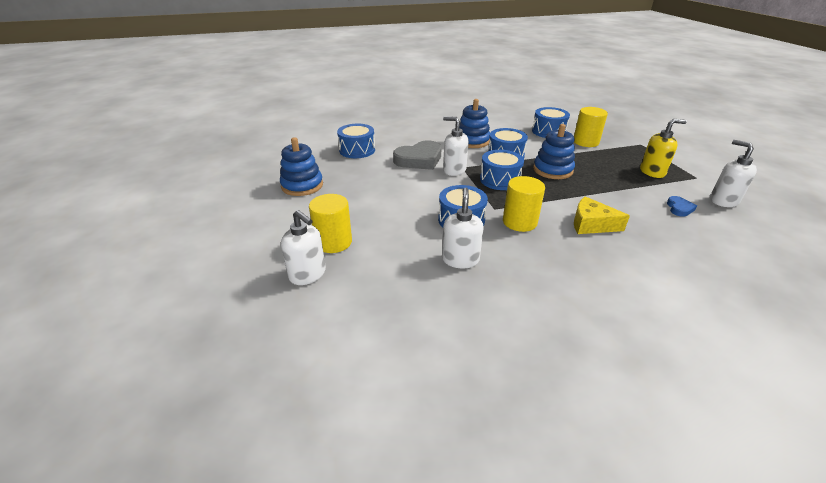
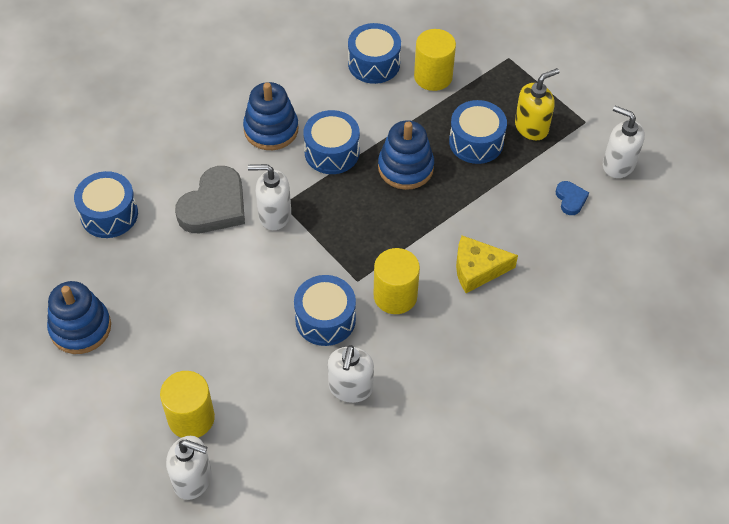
camera: 25 degrees left, 20 degrees up
white soap dispenser [442,188,484,268] -> white soap dispenser turned 150 degrees counterclockwise [328,345,374,403]
blue drum [480,150,524,190] -> blue drum moved to [449,100,507,164]

